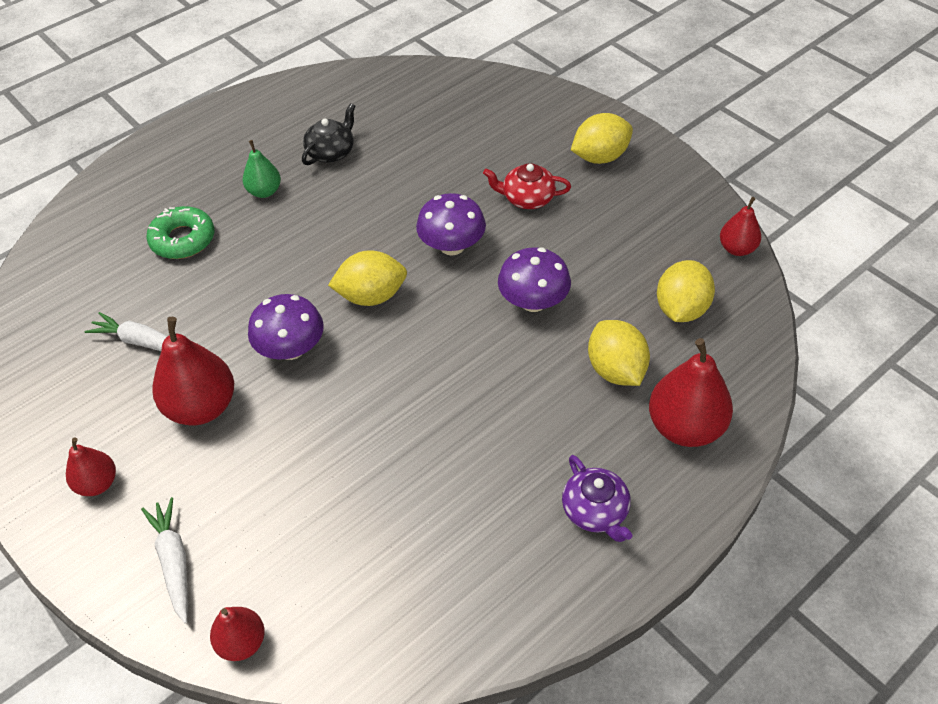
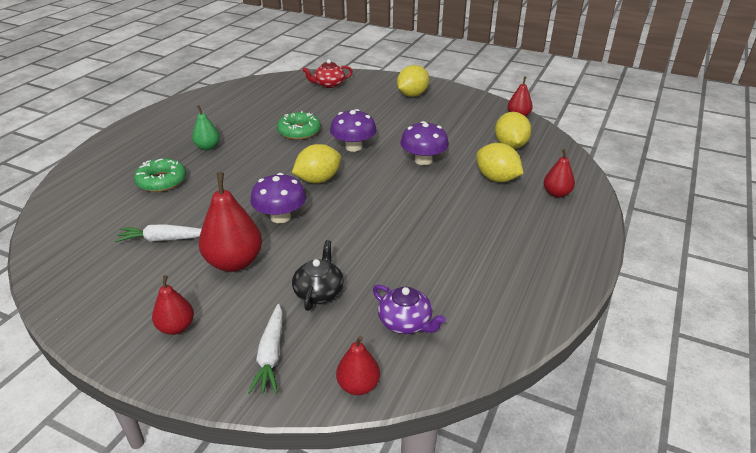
camera: 25 degrees left, 15 degrees down
white carrot [141,497,188,623] -> white carrot turned 135 degrees counterclockwise [248,304,283,394]
black teapot [302,103,355,165] -> black teapot moved to [292,240,344,311]
red teapot [483,163,571,209] -> red teapot moved to [302,59,353,88]
purple teapot [562,455,633,542] -> purple teapot moved to [373,285,446,334]
red pear [649,338,733,447] -> red pear [544,149,575,198], size x0.57
none -> green donut [277,111,321,140]

